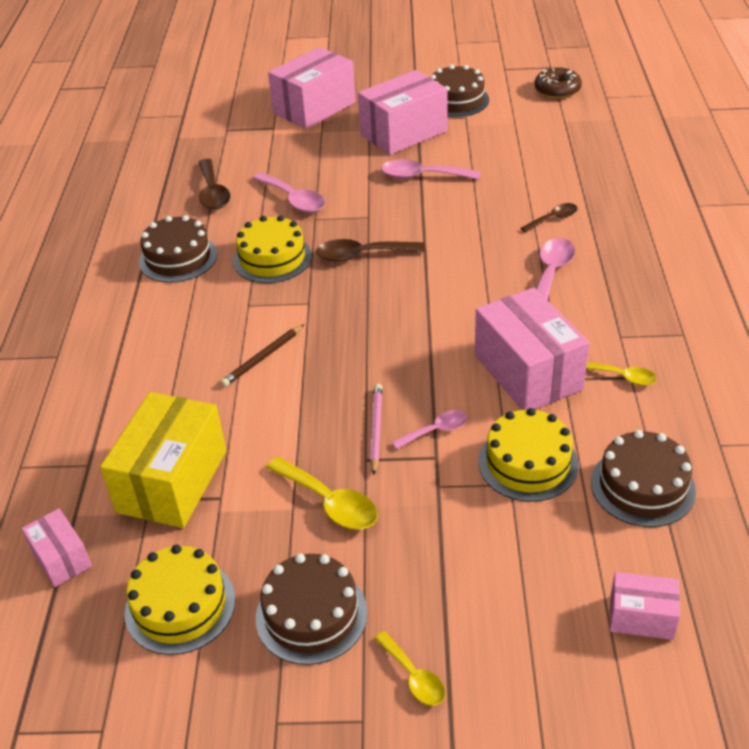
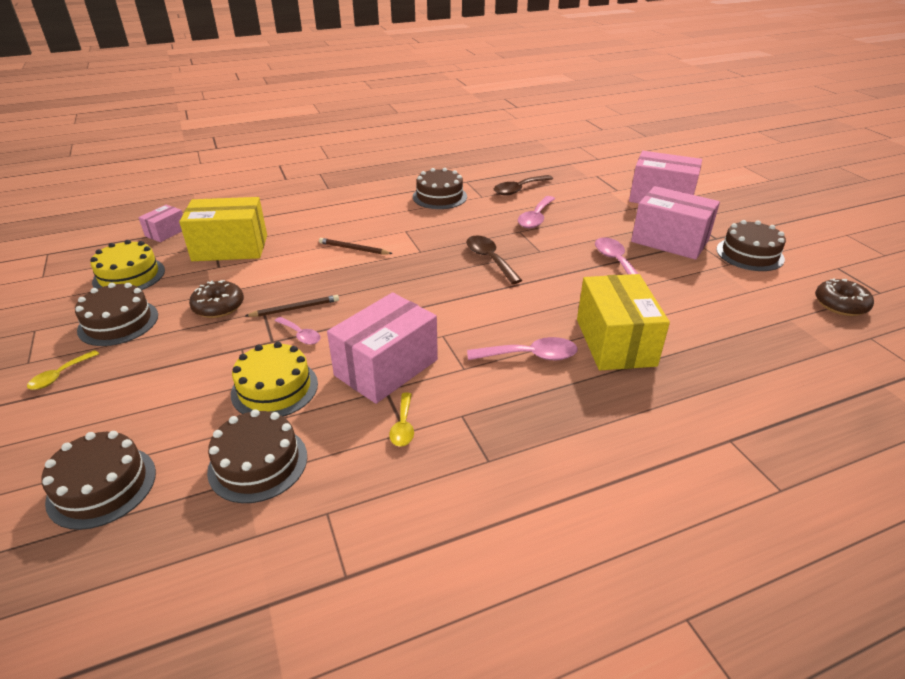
camera: 65 degrees right, 5 degrees down
yellow cake [233,215,312,283] -> none
yellow spoon [266,457,378,530] -> brown donut [189,280,244,318]
pink pencil [370,384,382,475] -> brown pencil [245,295,339,317]
brown spoon [521,203,578,233] -> yellow box [577,274,670,370]
pink box [610,572,680,640] -> brown cake [41,431,156,530]

